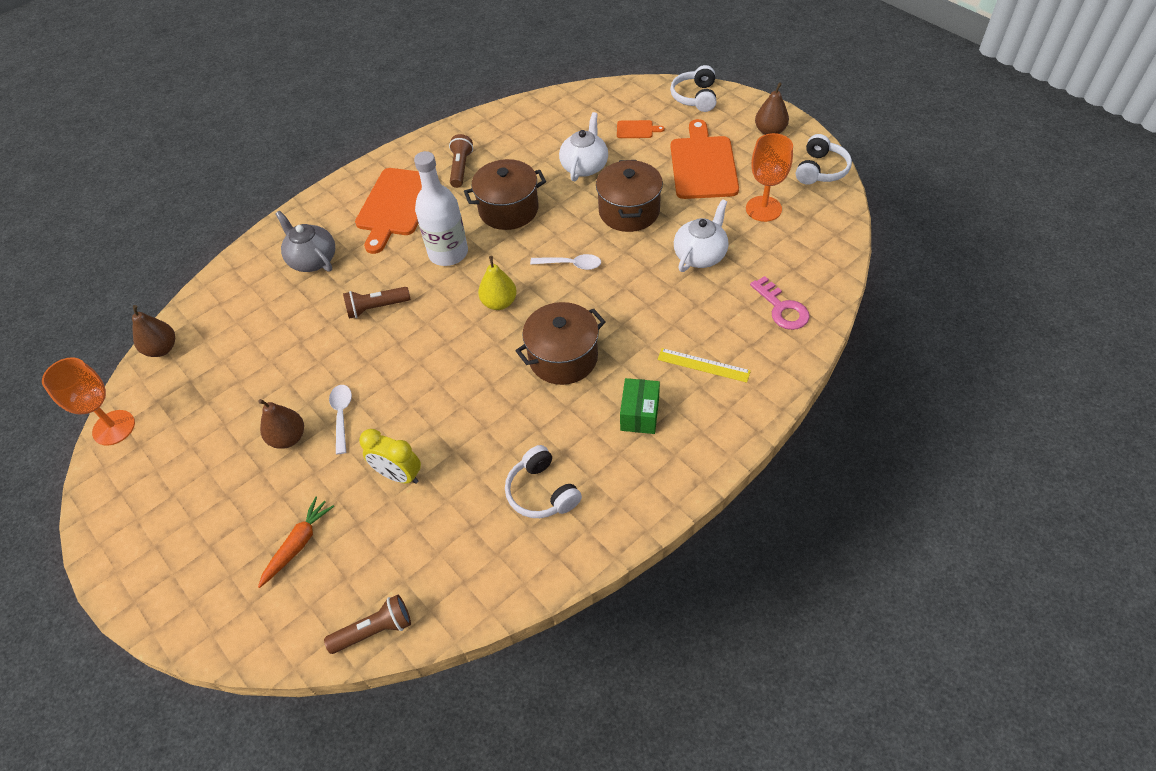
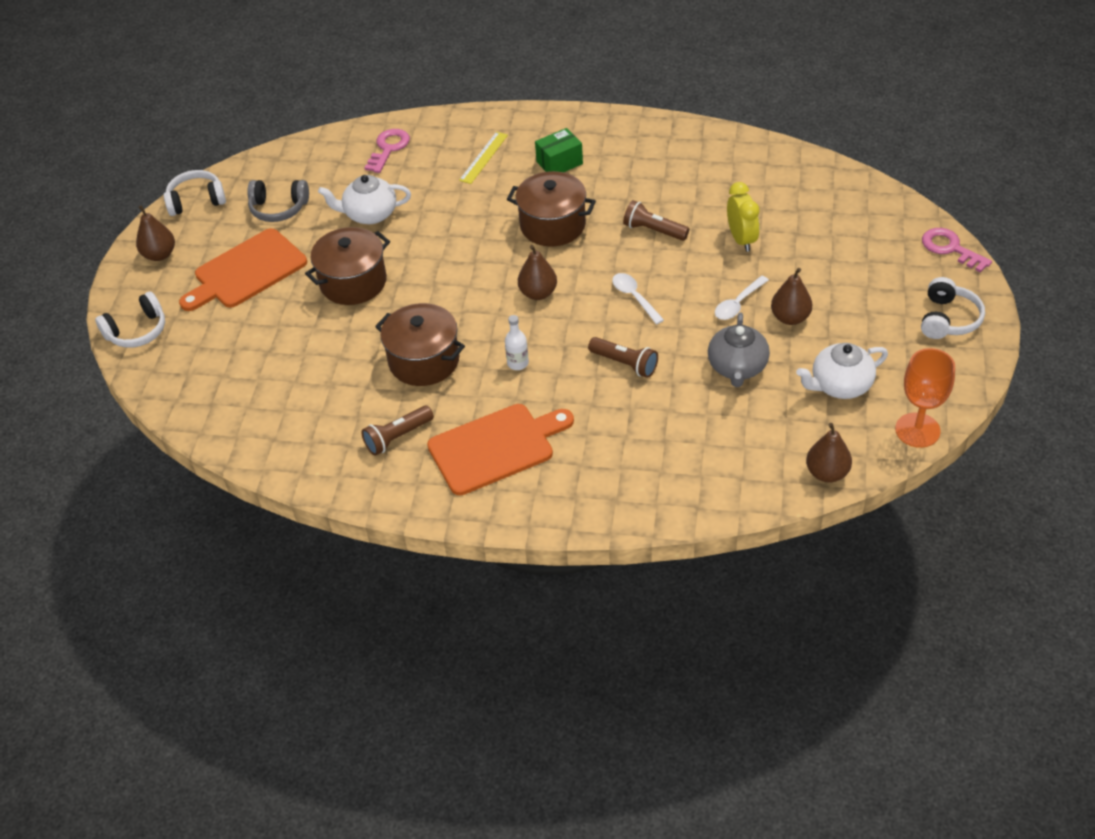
camera: 130 degrees left, 5 degrees down
orange carrot [258,496,334,588] -> none
grey teapot [275,211,335,272] -> grey teapot moved to [708,312,770,387]
brown flashlight [324,595,411,654] -> brown flashlight moved to [623,200,689,241]
white bottle [414,151,468,266] -> white bottle [505,315,529,370], size x0.47
yellow pear [478,256,517,310] -> brown pear [518,245,557,300]
white headphones [505,445,582,518] -> white headphones moved to [921,277,985,339]
white spoon [530,254,601,270] -> white spoon moved to [612,273,664,324]
white teapot [559,112,608,181] -> white teapot moved to [796,343,888,399]
orange cutting board [617,120,665,138] -> none
yellow ruler [658,348,751,383] -> yellow ruler turned 45 degrees clockwise [459,132,508,184]
orange goblet [746,133,793,222] -> grey headphones [247,180,309,222]
none -> pink key [922,228,992,273]

